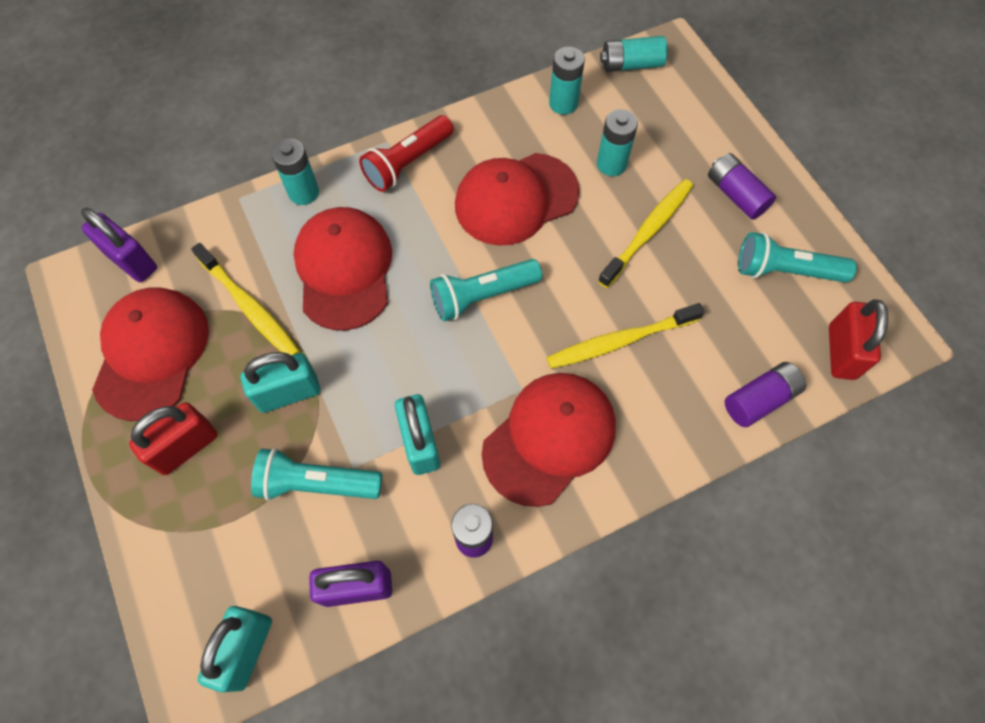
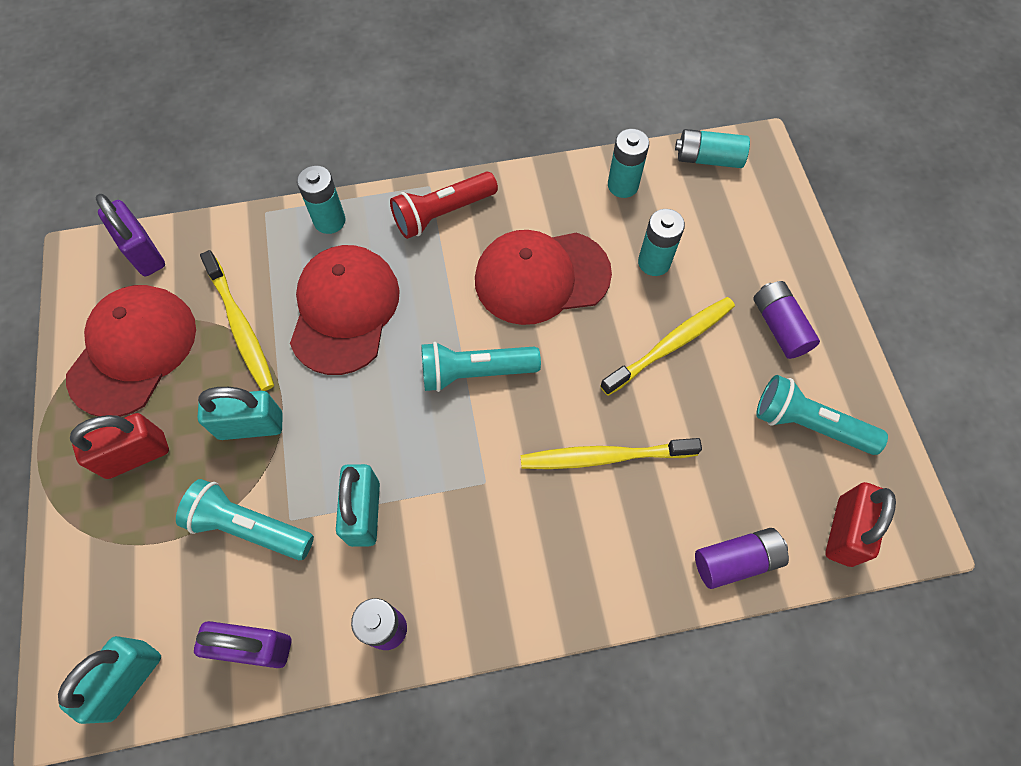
camera: 15 degrees right, 0 degrees up
red cap [482,373,616,507] -> none

